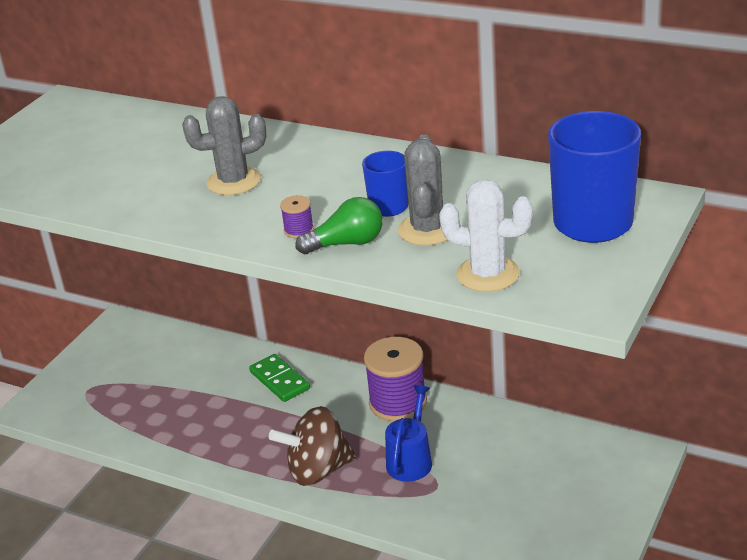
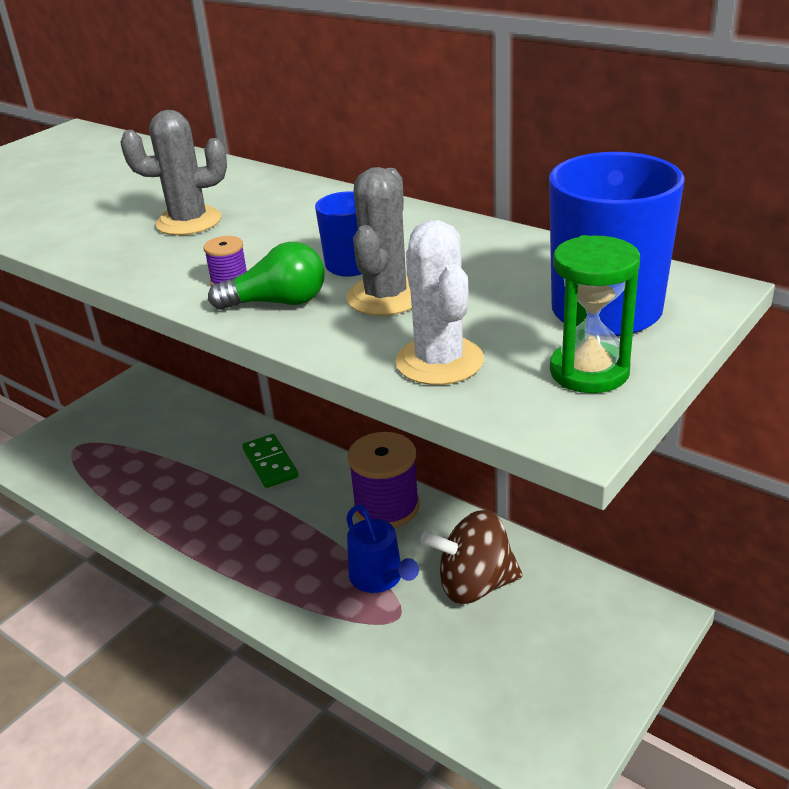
camera: 10 degrees right, 0 degrees up
brown spinning top [269,406,356,486] -> brown spinning top moved to [420,510,523,604]
blue watering can [385,385,432,482] -> blue watering can turned 120 degrees clockwise [346,504,419,593]
white cactus [439,179,533,292] -> white cactus turned 45 degrees clockwise [395,220,484,385]
none -> green hourglass [550,235,640,393]

